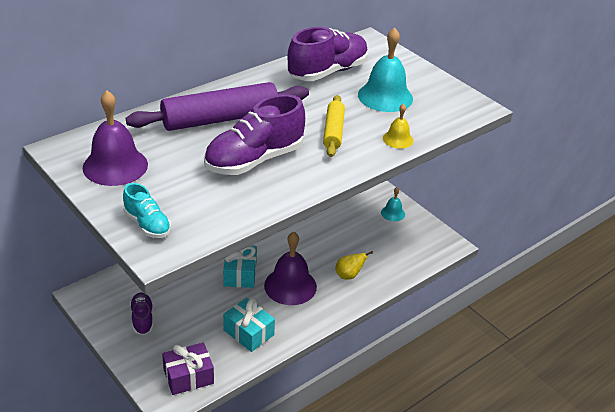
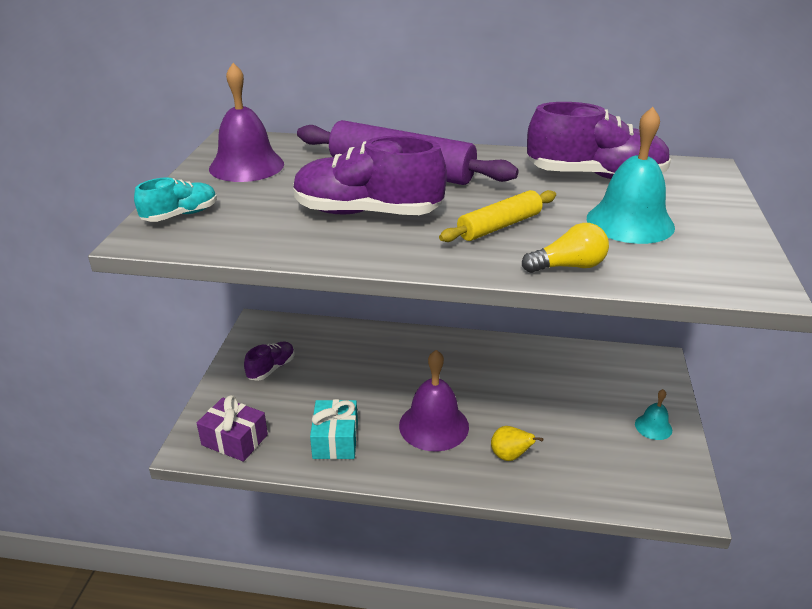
camera: 50 degrees right, 5 degrees down
turquoise shoe [123,183,171,238] -> turquoise shoe turned 135 degrees counterclockwise [134,177,217,222]
turquoise gift [223,245,257,288] -> none
yellow bell [383,104,413,149] -> yellow light bulb [522,223,609,273]

